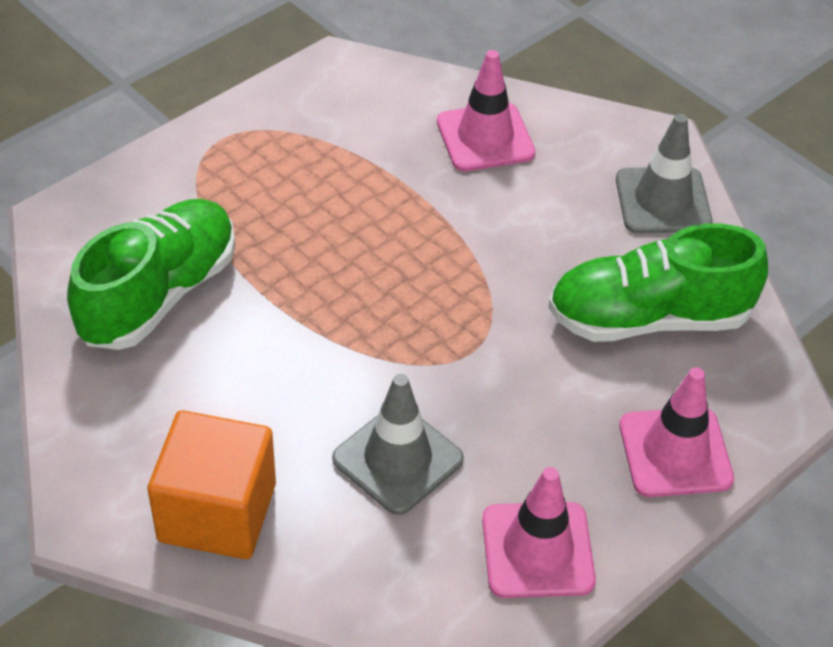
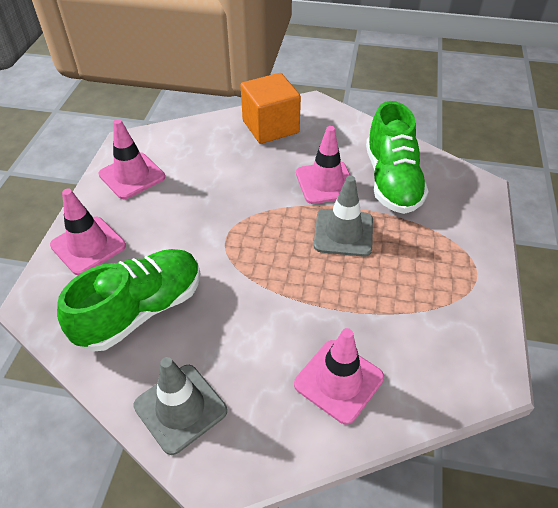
camera: 145 degrees right, 0 degrees up
grey traffic cone [332,374,464,515] -> grey traffic cone moved to [314,176,373,257]
none -> pink traffic cone [296,126,351,204]

